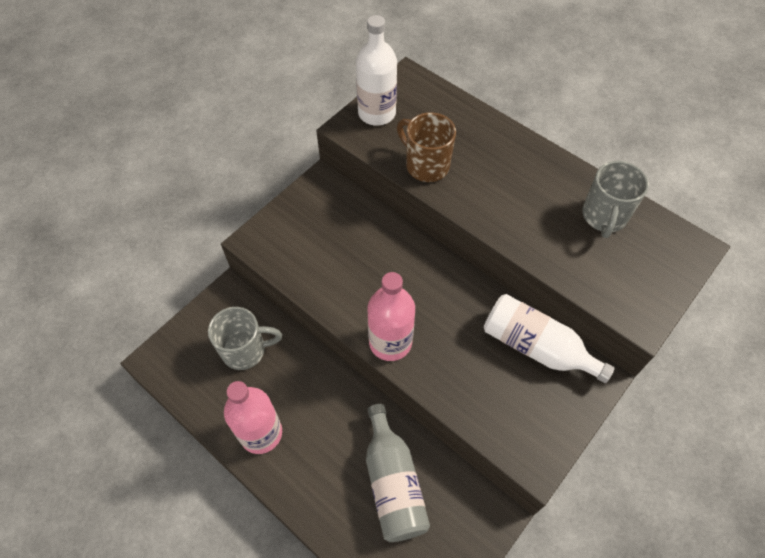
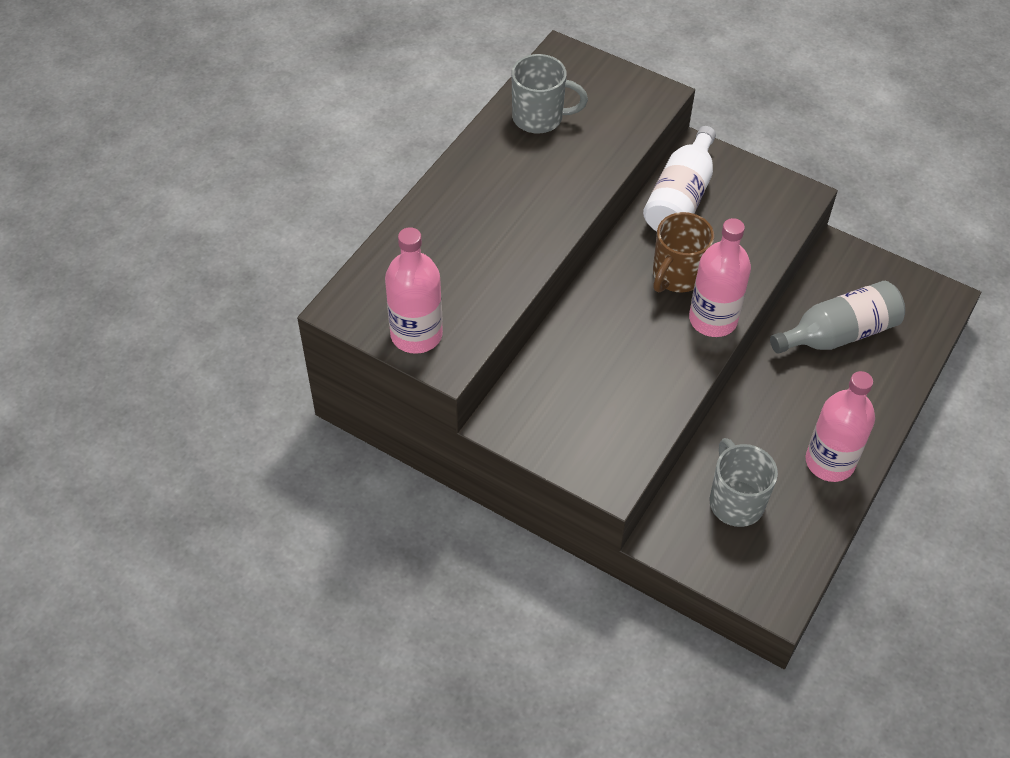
camera: 100 degrees left, 5 degrees down
white bottle [356,15,397,126] -> pink bottle [385,227,443,354]
brown mug [397,112,456,182] -> brown mug moved to [653,212,714,292]

